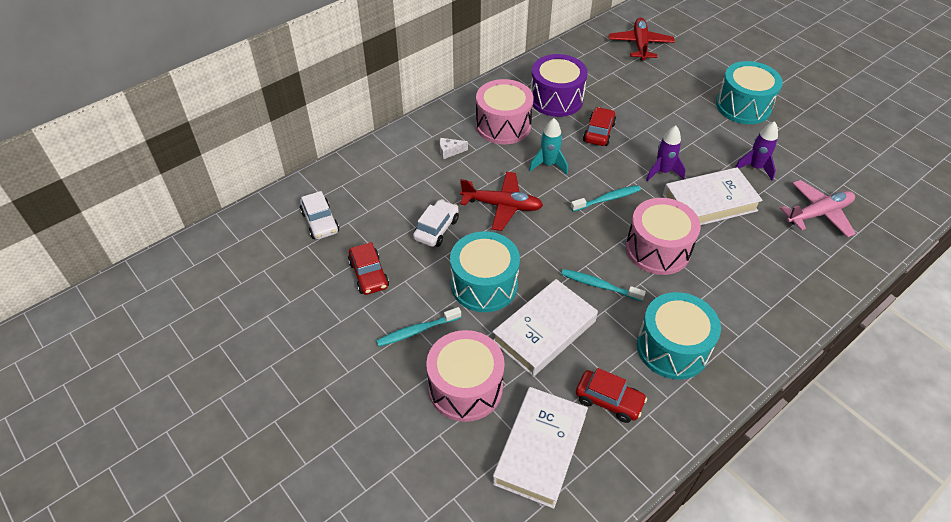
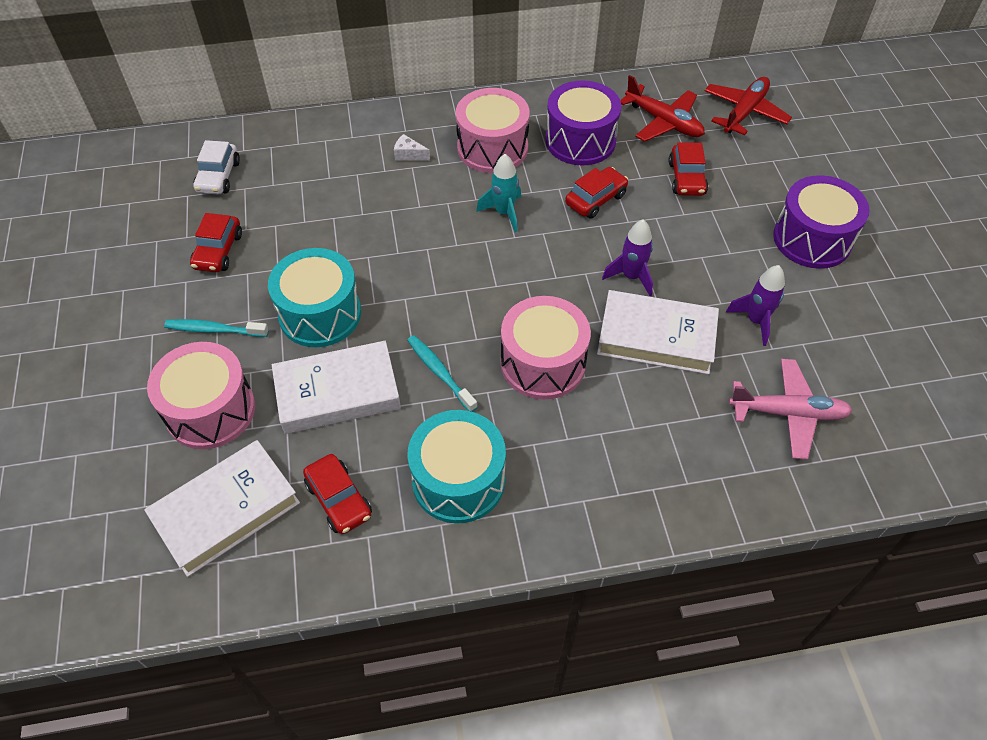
camera: 30 degrees right, 5 degrees up
white car [413,199,459,247] -> none
red plane [460,172,543,231] -> red plane moved to [620,75,705,142]
turquoise toothbrush [571,185,641,212] -> none
turquoise drum [716,61,783,124] -> purple drum [773,175,870,269]
none -> red car [669,142,708,196]

